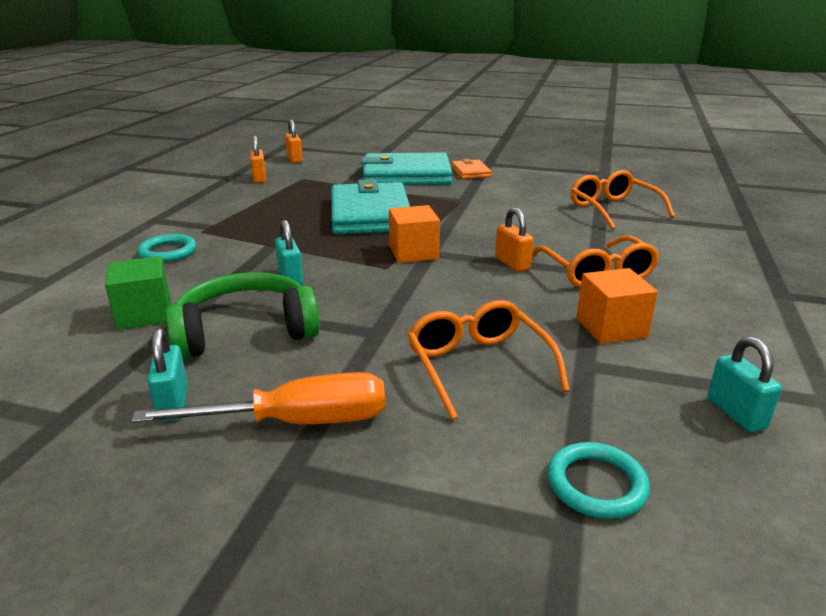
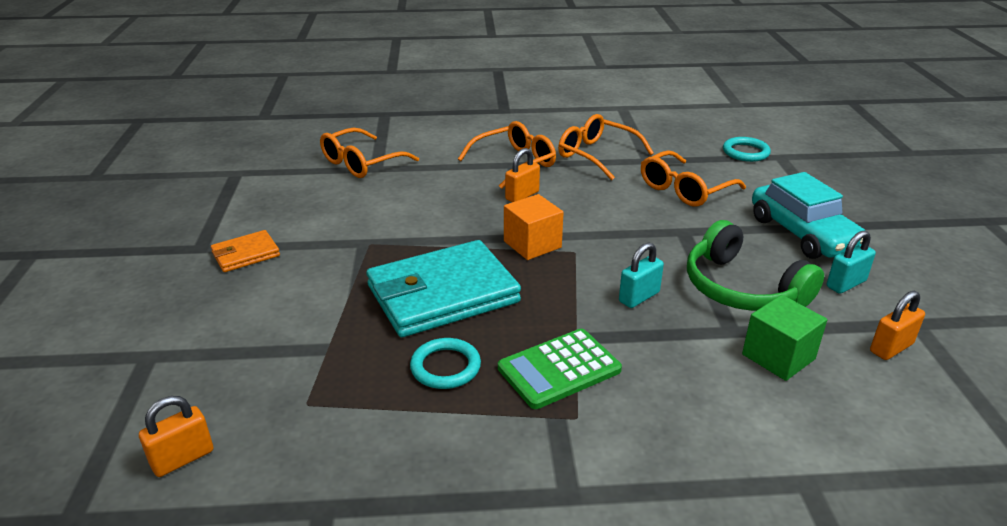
camera: 110 degrees left, 5 degrees up
orange screwdriver [131,372,385,424] -> turquoise car [752,172,866,259]
turquoise ring [138,234,197,262] -> turquoise ring moved to [410,338,481,389]
orange padlock [250,136,266,183] -> orange padlock moved to [870,291,925,360]
turquoise wallet [361,153,452,185] -> none
orange cube [576,268,658,344] -> orange glasses [558,114,654,180]
turquoise padlock [708,337,782,432] -> none
none -> green calculator [498,329,622,409]

